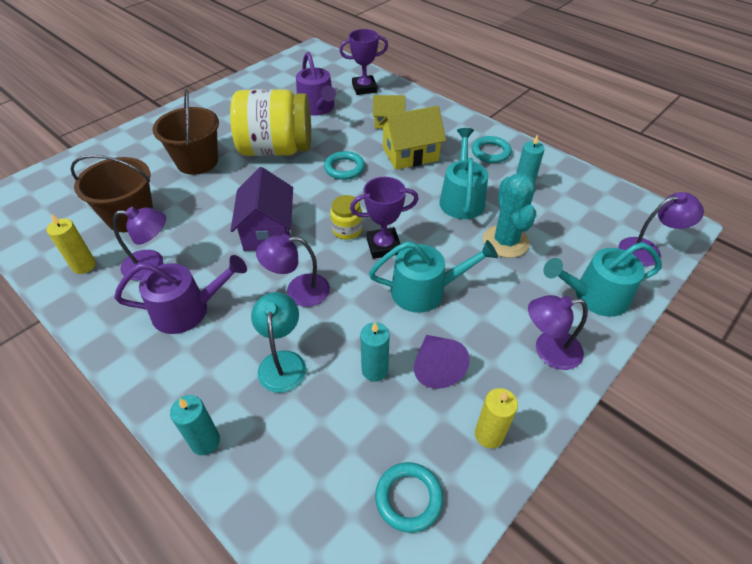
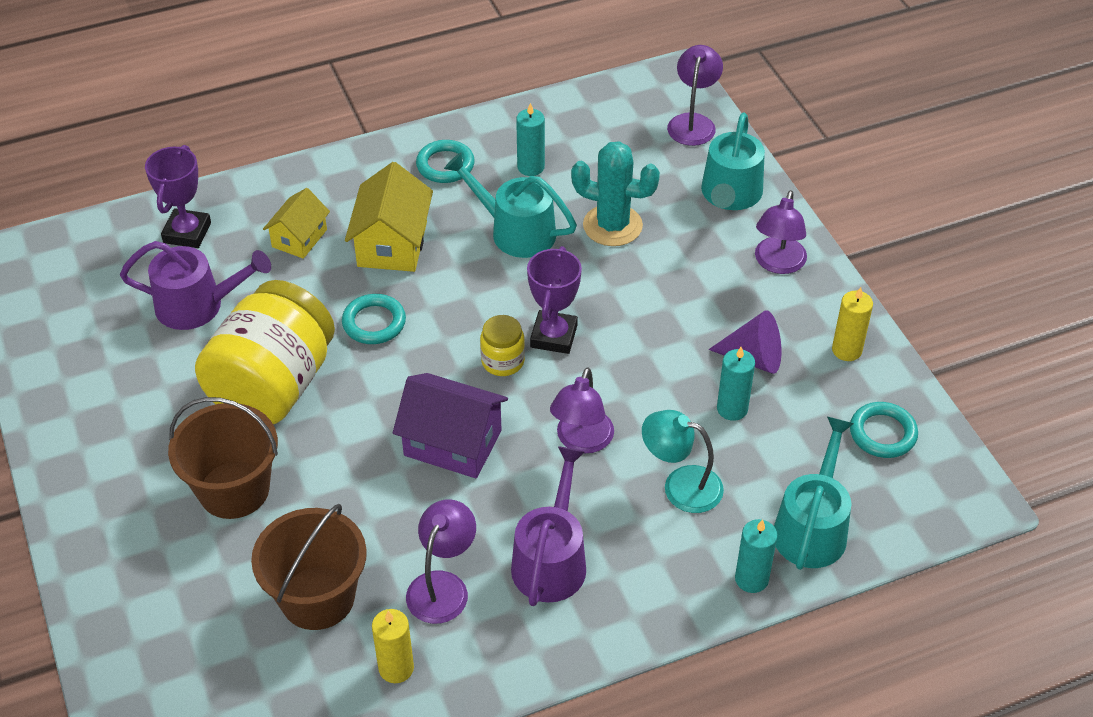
camera: 65 degrees left, 0 degrees up
turquoise watering can [369,240,498,313] -> turquoise watering can moved to [774,416,854,570]

